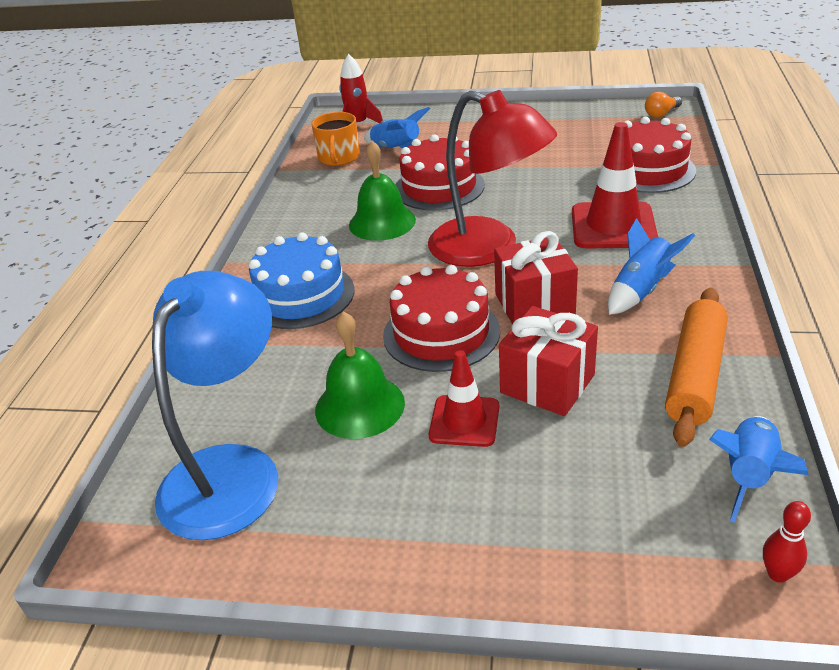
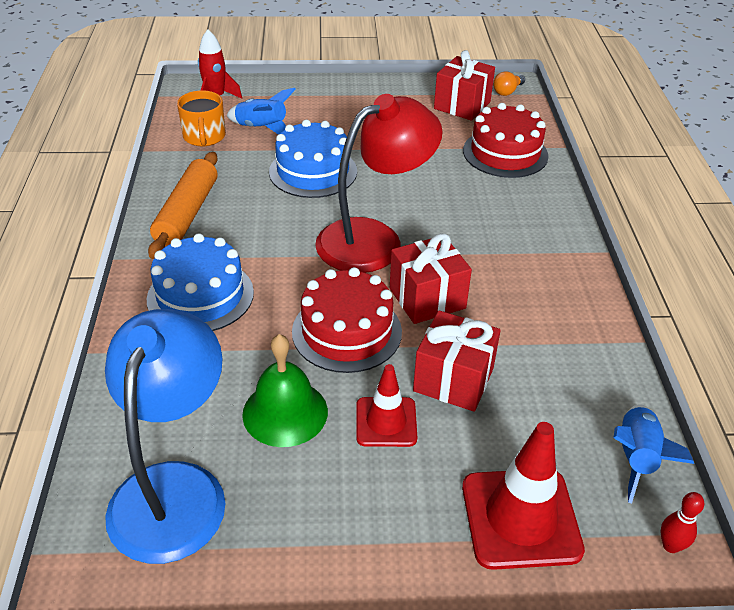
camera: 15 degrees left, 5 degrees up
green bell [349,141,416,241] -> none
red cake [395,134,485,211] -> blue cake [269,120,357,198]
red lamp [428,90,557,267] -> red lamp turned 60 degrees counterclockwise [315,94,443,273]
red traffic cone [572,122,658,248] -> red traffic cone moved to [462,422,585,570]
blue rocket [608,218,695,315] -> none
orange rolling pin [665,288,728,447] -> orange rolling pin moved to [148,152,218,259]
none -> red gift [434,50,495,121]

